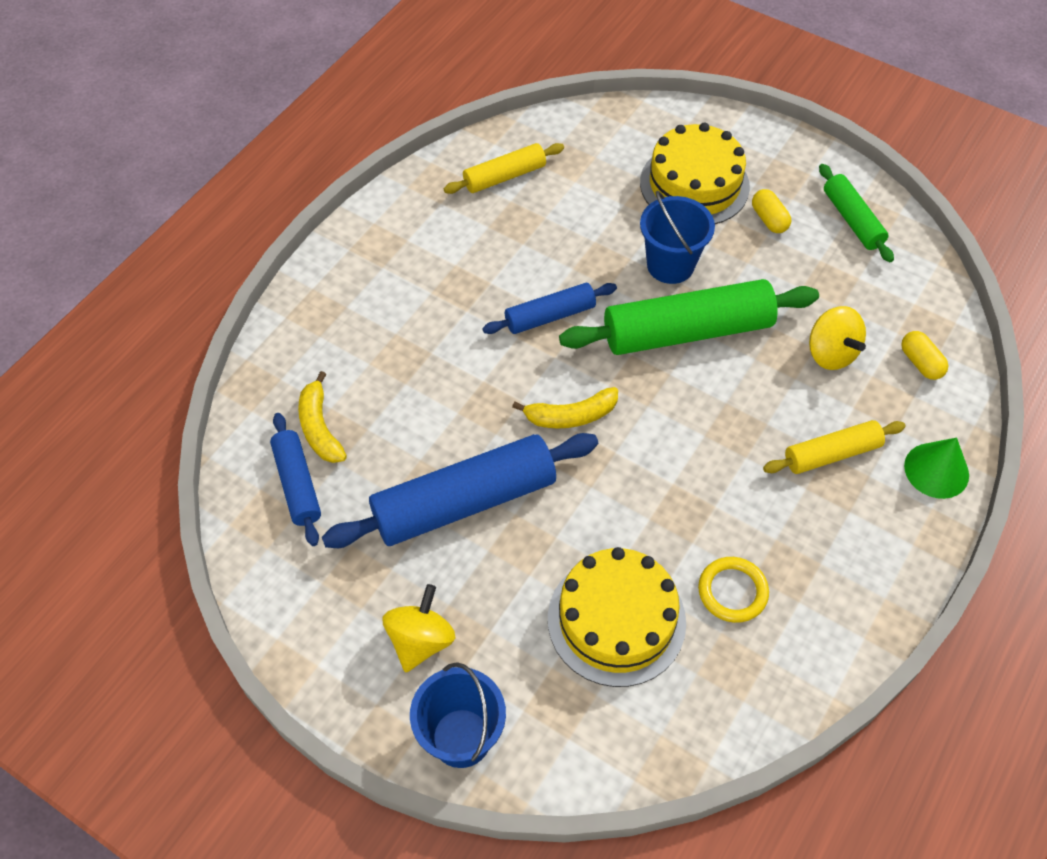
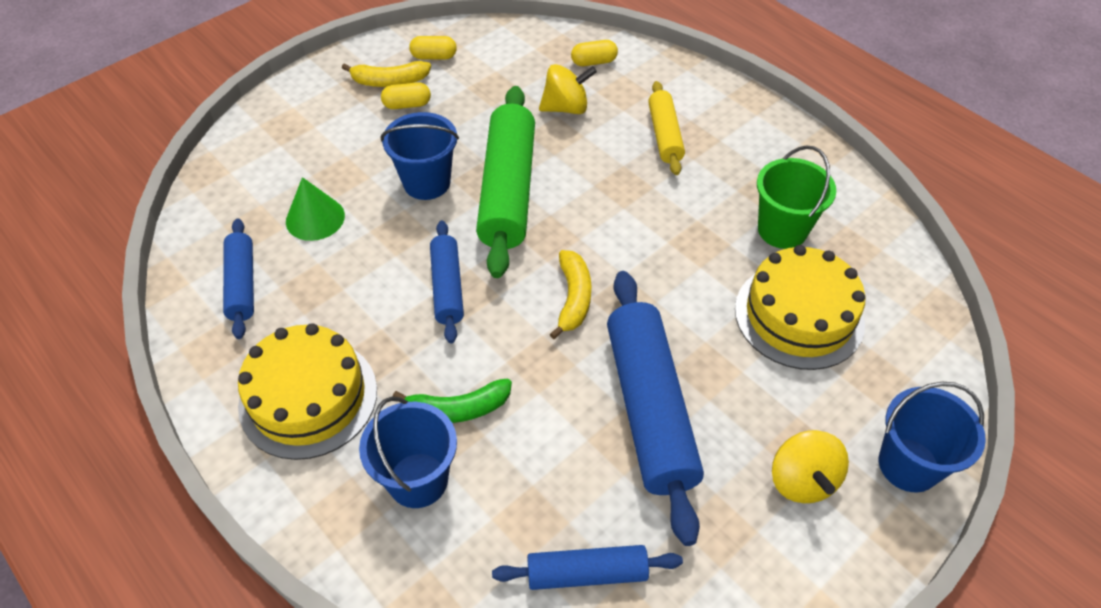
camera: 75 degrees left, 5 degrees down
yellow banana [298,371,347,463] -> yellow banana moved to [342,61,431,87]
yellow spinning top [382,584,456,673] -> yellow spinning top turned 135 degrees counterclockwise [772,430,849,503]
yellow rolling pin [444,143,564,194] -> blue rolling pin [223,218,254,339]
yellow cake [640,123,750,224] -> yellow cake moved to [238,323,377,460]
yellow ring [698,557,769,623] -> green bucket [757,145,836,249]
green rolling pin [819,164,894,262] -> yellow capsule [409,36,457,60]
green cone [904,438,969,499] -> green cone moved to [286,177,345,241]
none -> blue bucket [359,397,457,508]
none -> green banana [393,378,512,423]

